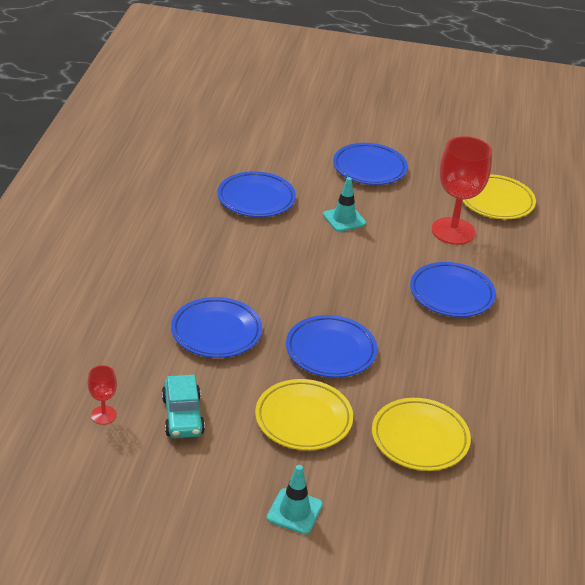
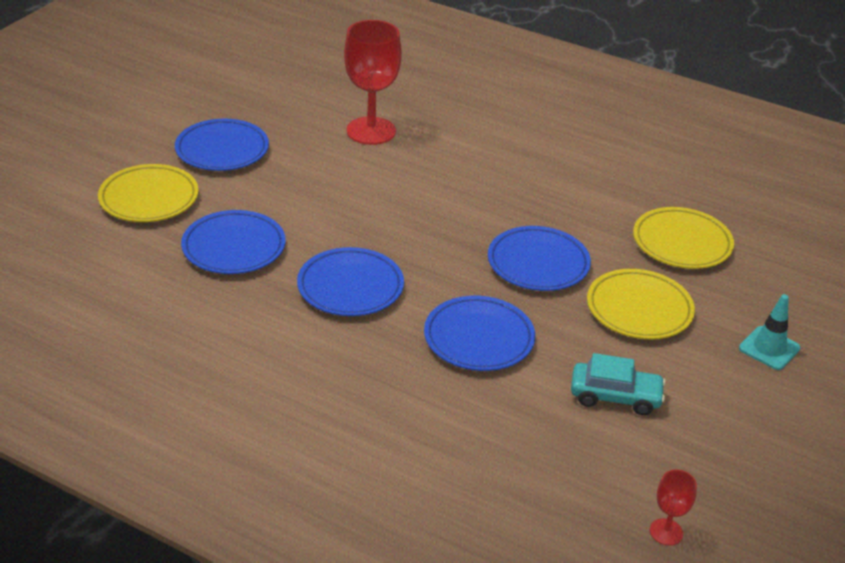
camera: 70 degrees left, 0 degrees up
red goblet [88,365,117,425] -> red goblet moved to [650,469,697,546]
turquoise traffic cone [323,177,366,232] -> none
blue plate [410,262,496,317] -> blue plate moved to [297,247,404,316]
yellow plate [463,174,536,219] -> yellow plate moved to [98,164,199,222]

